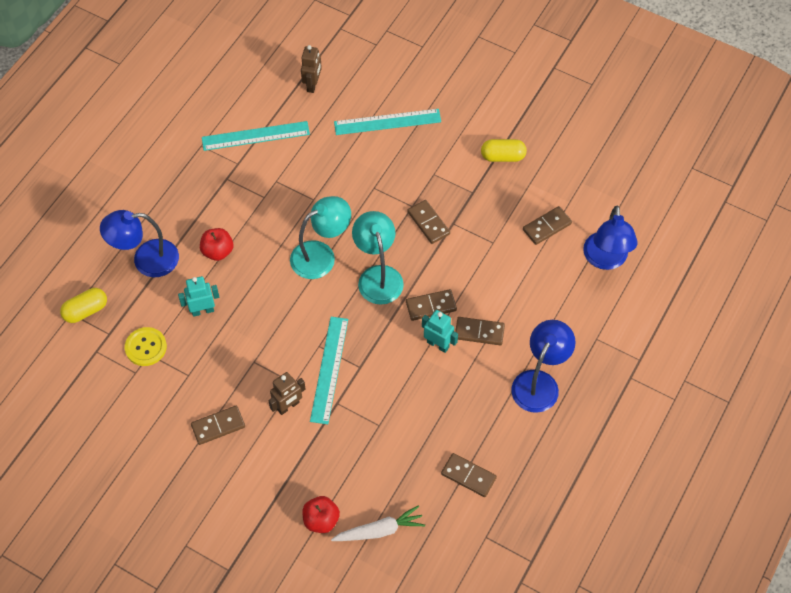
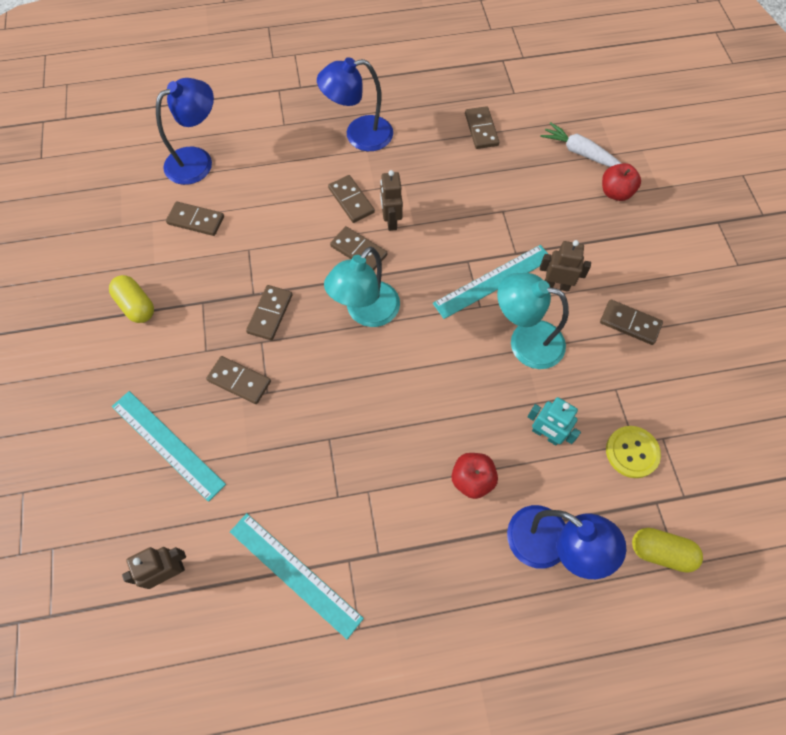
camera: 130 degrees left, 5 degrees up
turquoise lamp [290,196,351,279] -> turquoise lamp moved to [497,273,569,369]
turquoise robot [422,310,458,353] -> brown robot [380,170,403,231]
none -> brown domino [206,356,271,404]

